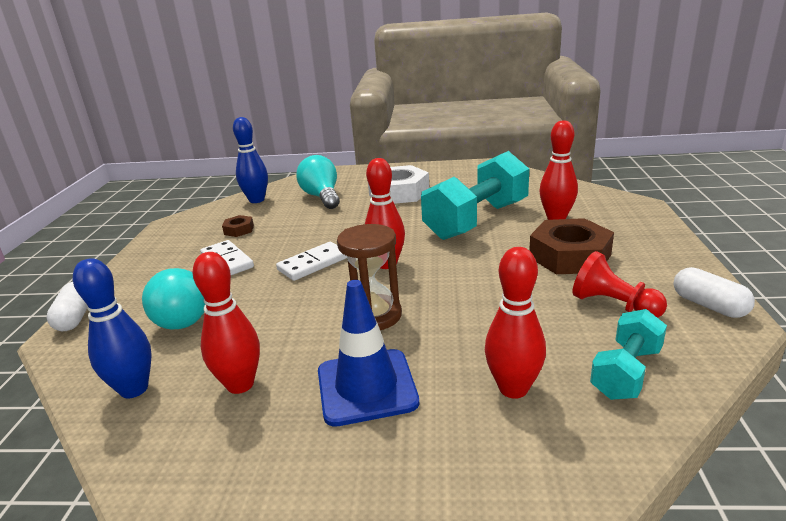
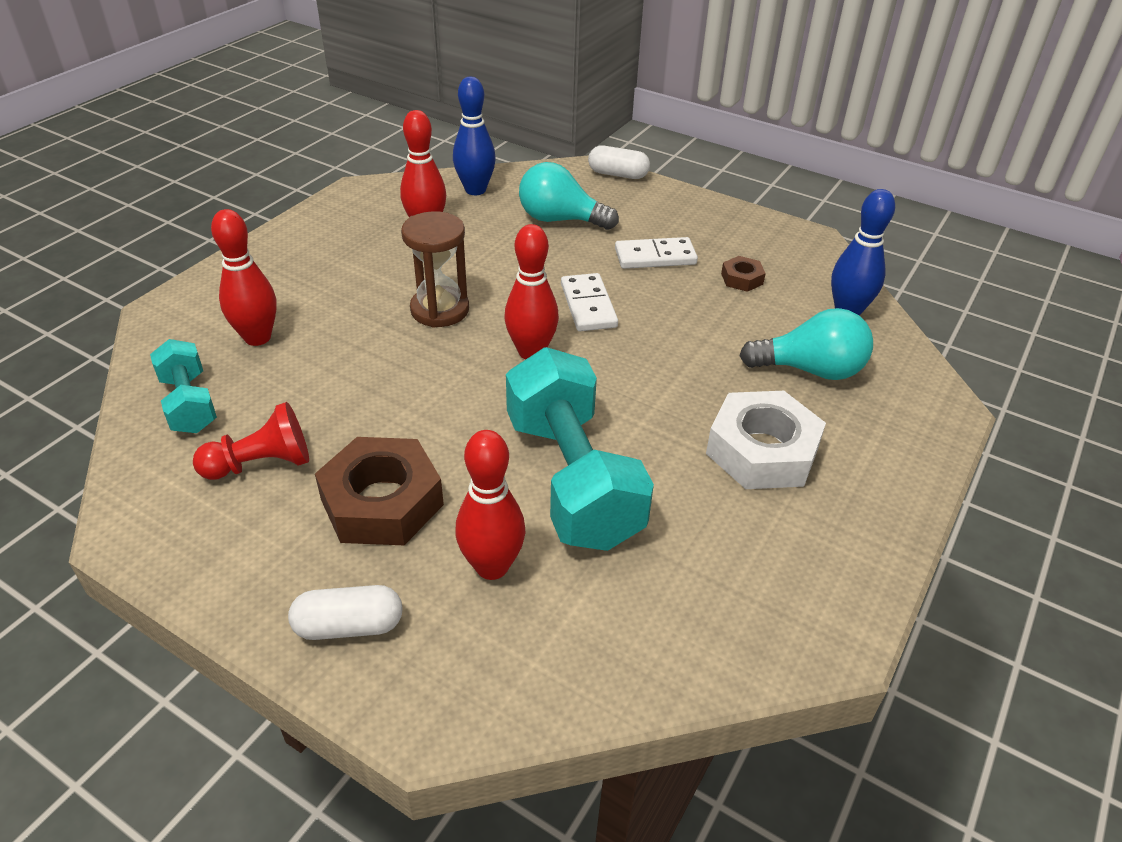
camera: 115 degrees right, 15 degrees up
blue traffic cone [318,280,420,427] -> none
white capsule [673,267,755,318] -> white capsule moved to [288,585,403,640]

